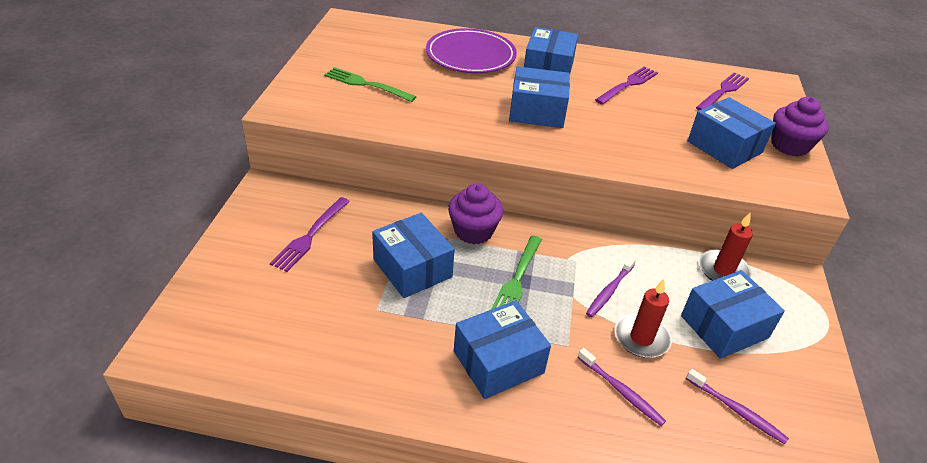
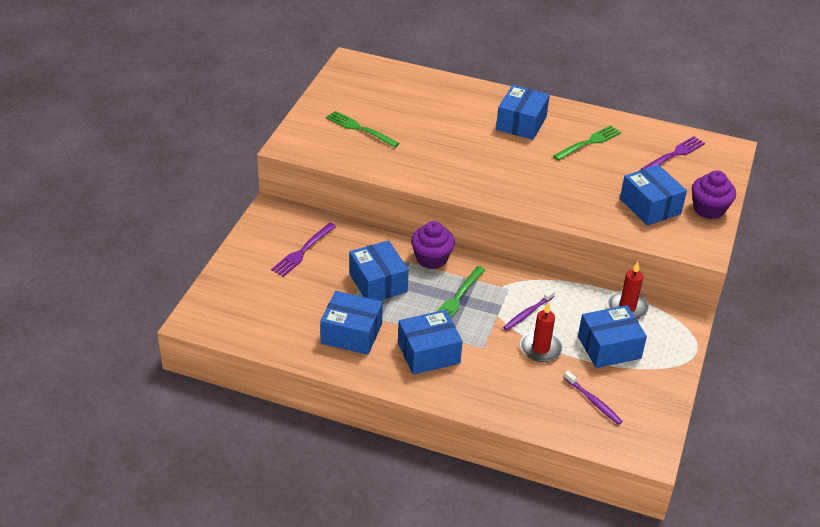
camera: 10 degrees right, 0 degrees up
purple plate [426,28,517,73] -> none
blue box [509,66,570,128] -> blue box moved to [320,291,383,355]
purple toothbrush [578,348,666,426] -> none
purple fork [595,67,658,105] -> green fork [553,125,621,161]

